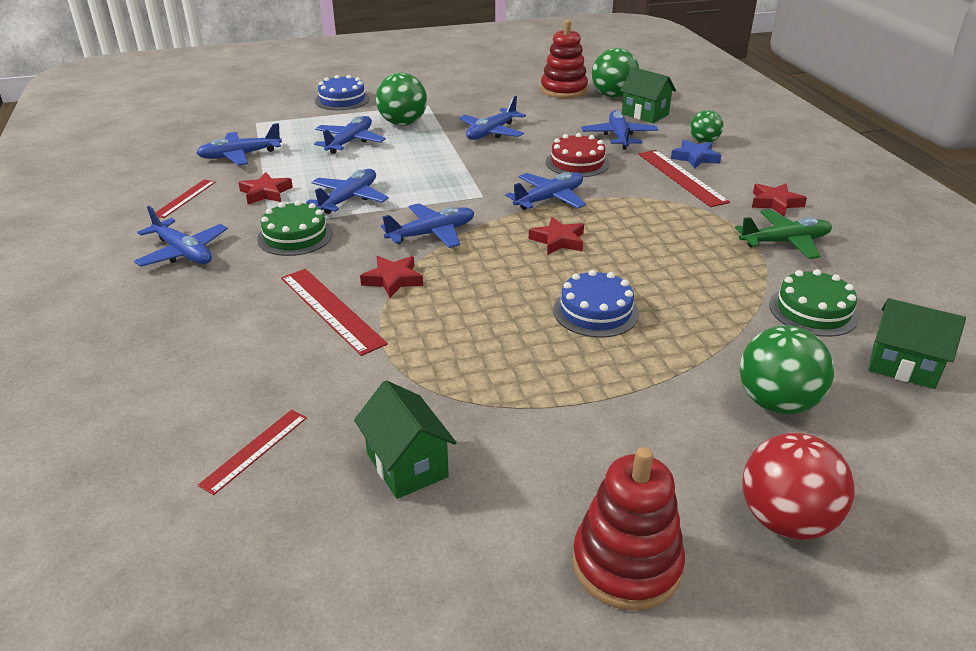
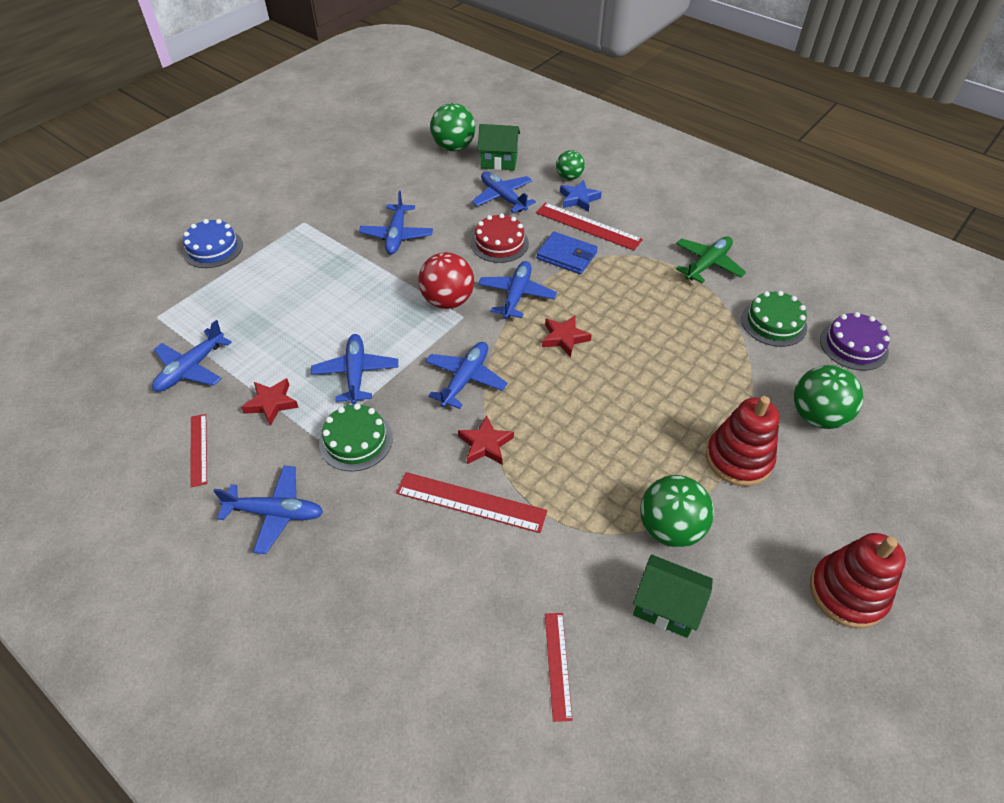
camera: 35 degrees left, 15 degrees up
blue plane [314,116,386,154] -> none
green ball [376,73,427,126] -> green ball moved to [640,475,714,547]
red stacking toy [541,20,588,99] -> red stacking toy moved to [706,396,779,486]
blue cake [553,270,639,338] -> none
red ball [742,433,855,540] -> red ball moved to [418,252,474,309]
red star [752,184,807,216] -> none
green house [868,298,966,389] -> purple cake [820,312,890,371]
none -> blue wallet [536,232,598,274]

